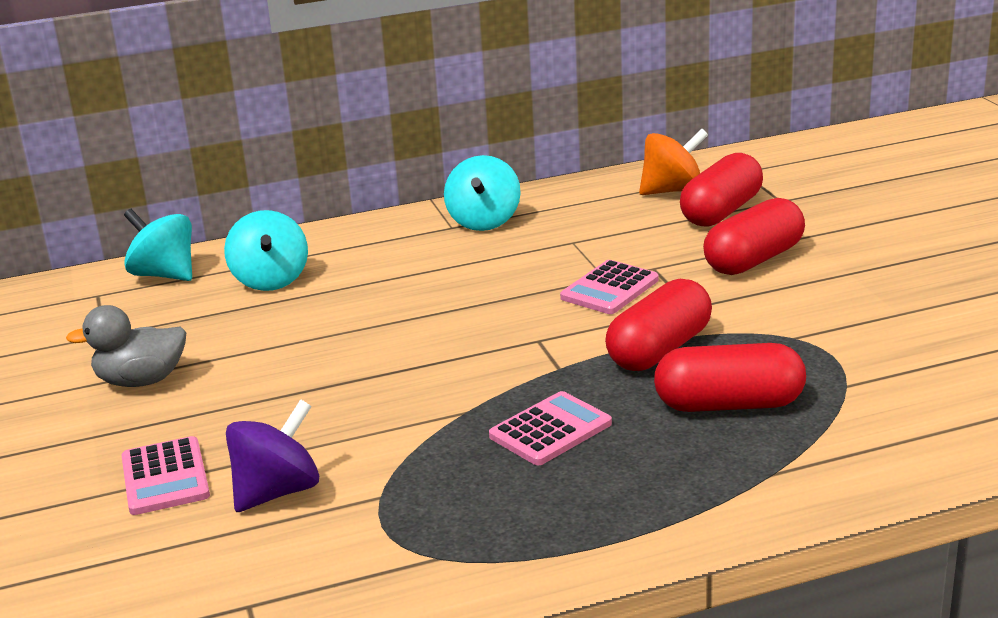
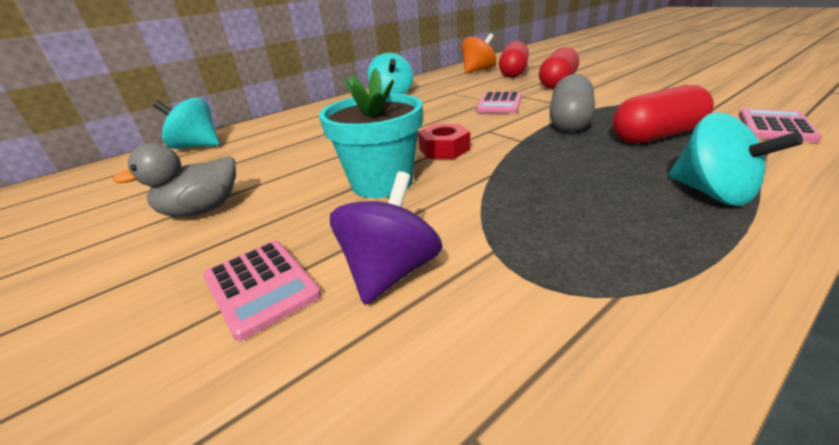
camera: 20 degrees left, 5 degrees up
turquoise spinning top [224,210,308,291] -> turquoise spinning top moved to [668,112,803,206]
pink calculator [489,391,612,465] -> pink calculator moved to [739,108,822,142]
red capsule [605,279,712,371] -> grey capsule [550,74,595,132]
none -> turquoise flower pot [319,68,423,198]
none -> red nut [418,124,470,159]

